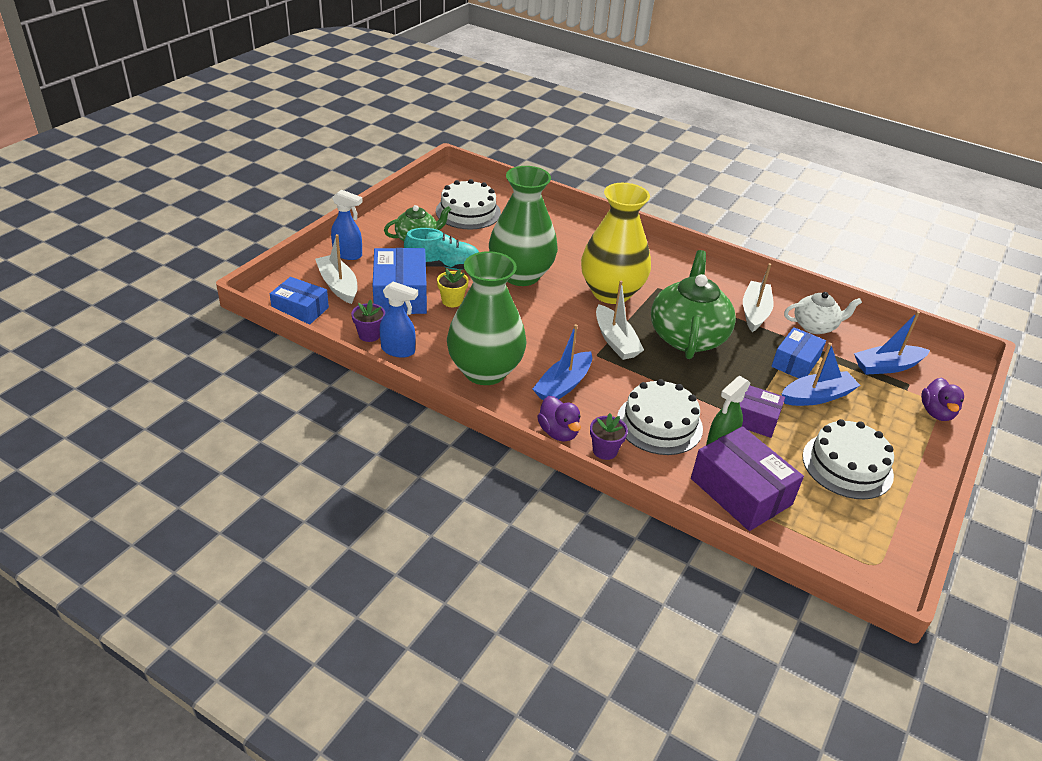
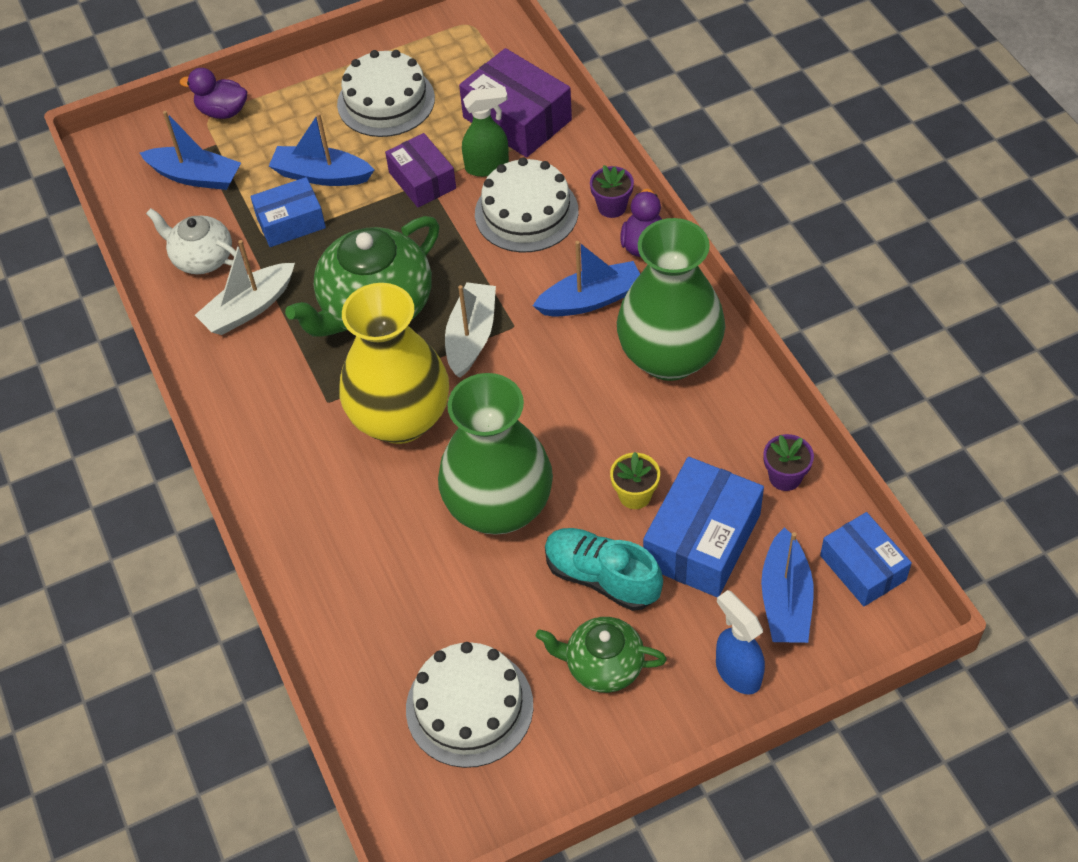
camera: 140 degrees left, 15 degrees up
white boat [315,234,358,304] -> blue boat [761,527,814,643]
blue spray bottle [380,281,418,358] -> none
purple box [691,426,804,531] -> purple box turned 45 degrees counterclockwise [459,48,572,157]
purple duck [921,378,964,421] -> purple duck turned 120 degrees counterclockwise [180,68,247,119]

